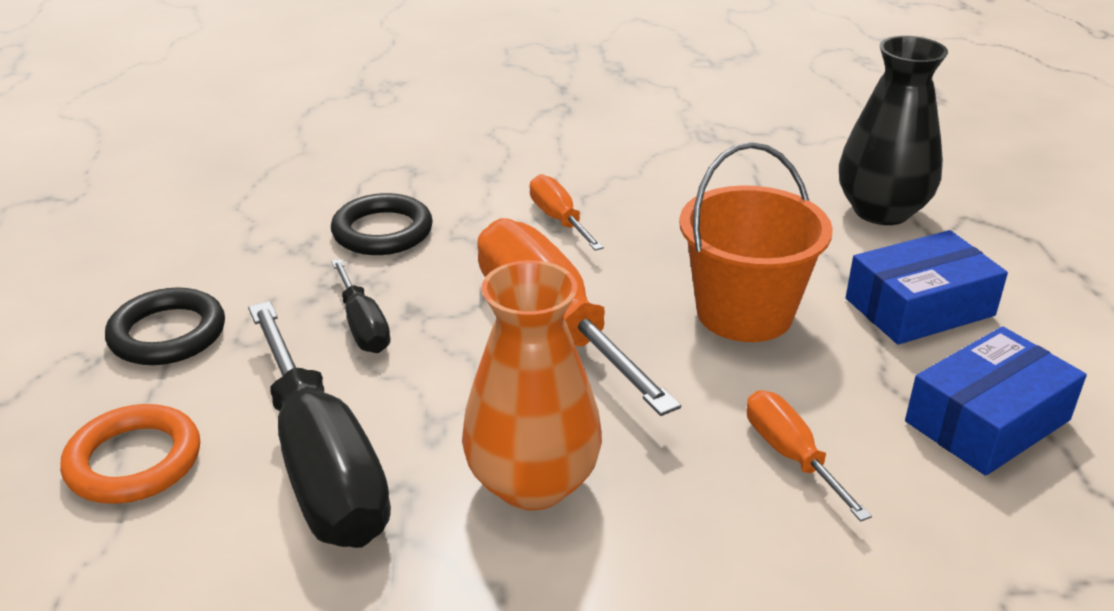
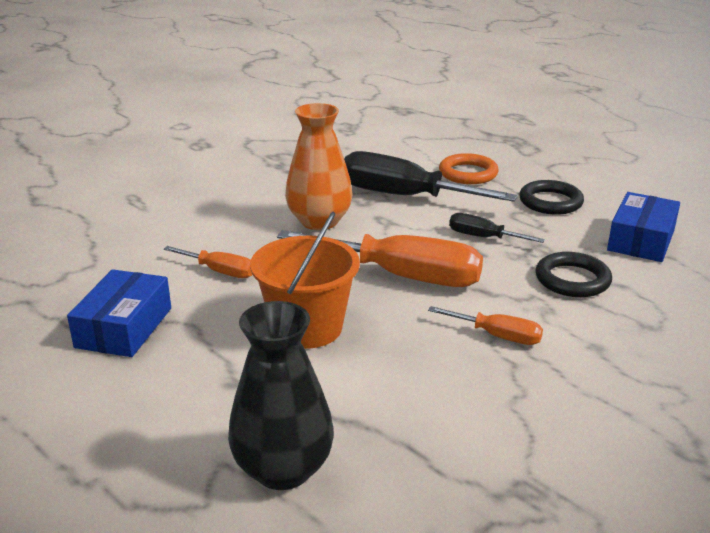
camera: 140 degrees right, 5 degrees down
blue box [846,230,1008,345] -> blue box moved to [607,192,680,262]

